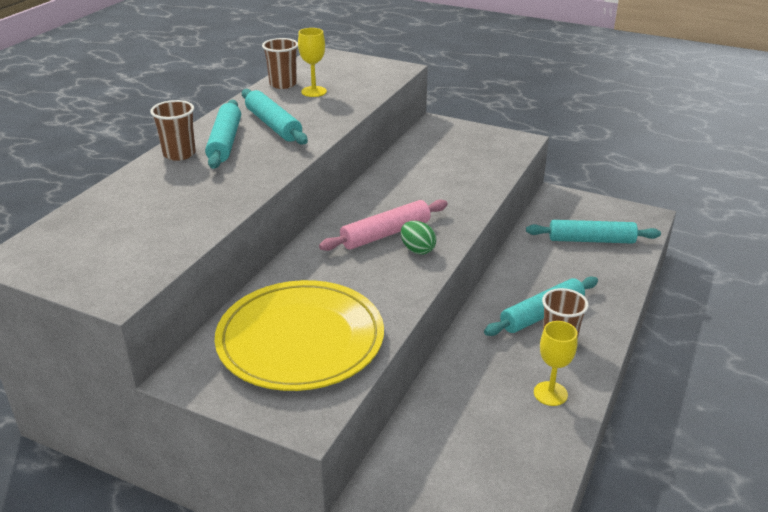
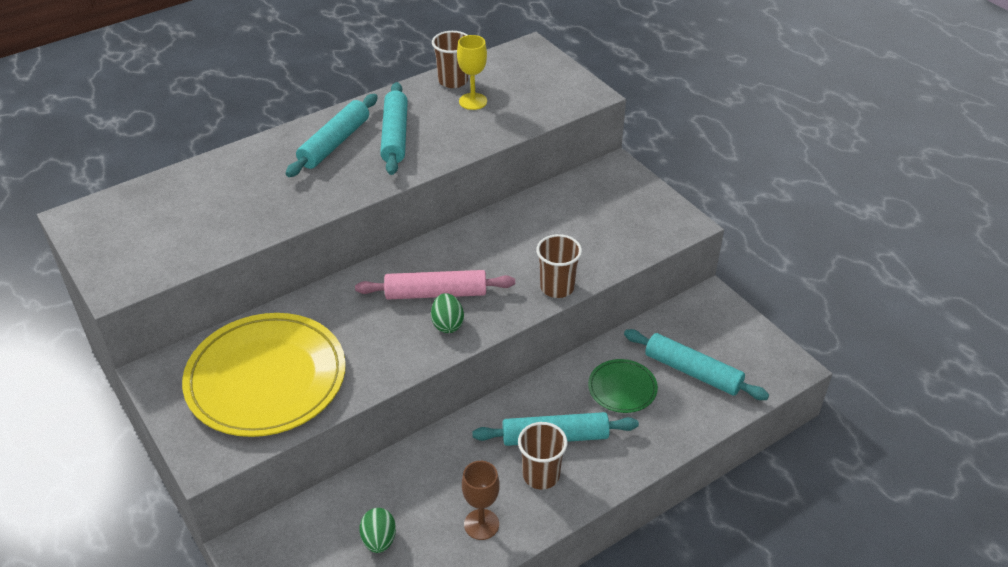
camera: 30 degrees right, 10 degrees up
brown cup [150,100,196,161] -> brown cup moved to [536,234,582,298]
yellow goblet [534,321,578,406] -> brown goblet [462,461,500,540]
none -> green egg [360,508,396,553]
none -> green plate [588,359,658,413]

